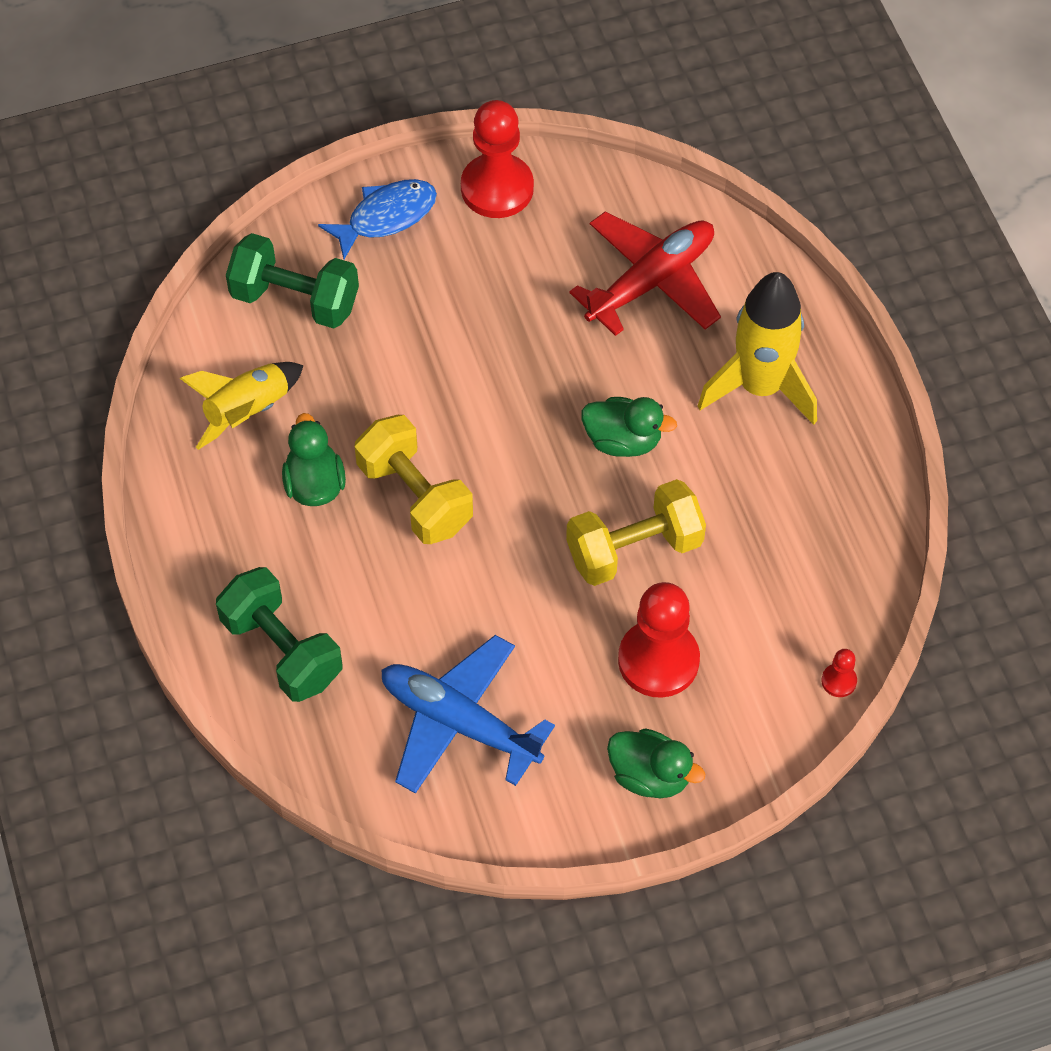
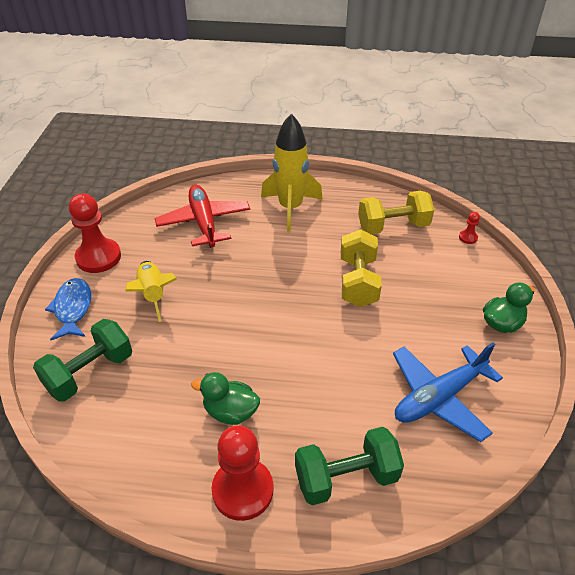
camera: 65 degrees left, 15 degrees down
yellow rocket [179,362,304,450] -> yellow rocket moved to [125,261,177,322]
yellow dumbbell [355,415,473,544] -> yellow dumbbell moved to [358,191,434,234]
green duck [581,397,677,457] -> none
red pawn [618,582,700,698] -> red pawn moved to [212,425,274,521]

